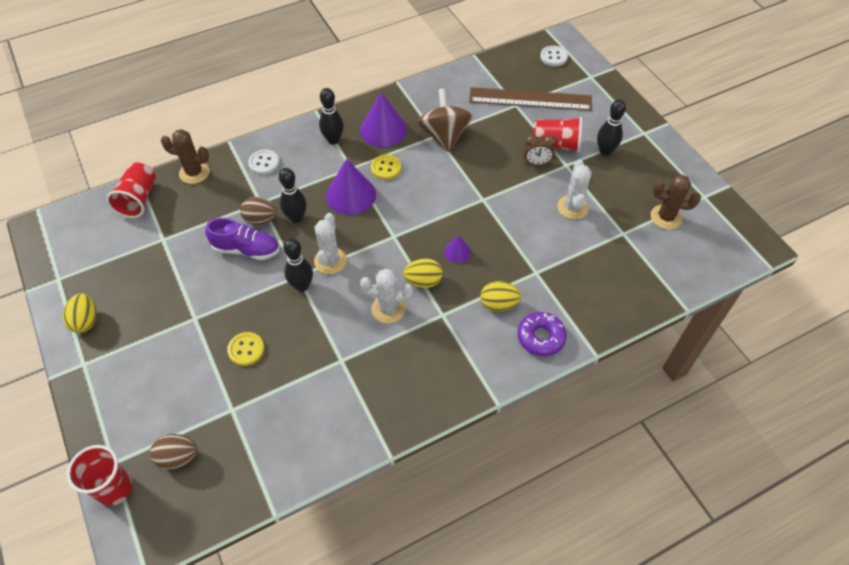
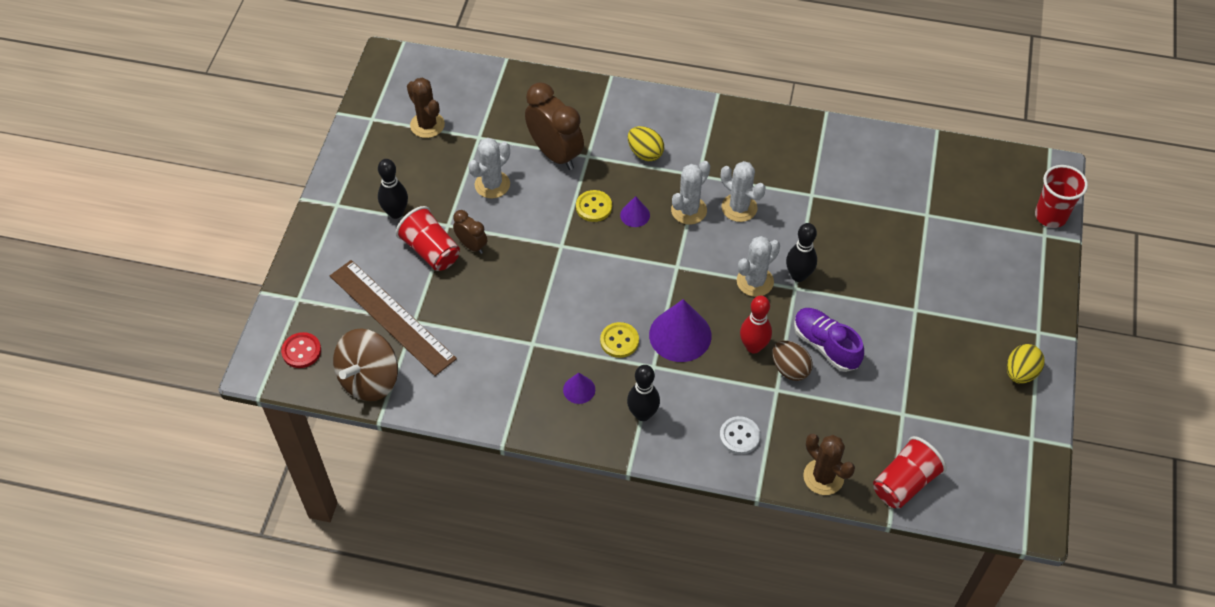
camera: 140 degrees left, 0 degrees up
brown egg [150,434,197,469] -> none
yellow button [227,332,264,366] -> yellow button moved to [576,190,612,222]
black bowling pin [279,168,307,223] -> red bowling pin [740,296,772,353]
purple cone [360,92,407,147] -> purple cone [563,373,595,404], size x0.51
yellow egg [403,258,443,288] -> white cactus [671,161,710,225]
brown spinning top [417,88,473,152] -> brown spinning top moved to [333,329,398,401]
purple donut [518,312,567,356] -> none
white button [540,46,568,66] -> red button [281,332,321,368]
none -> brown clock [525,82,584,170]

